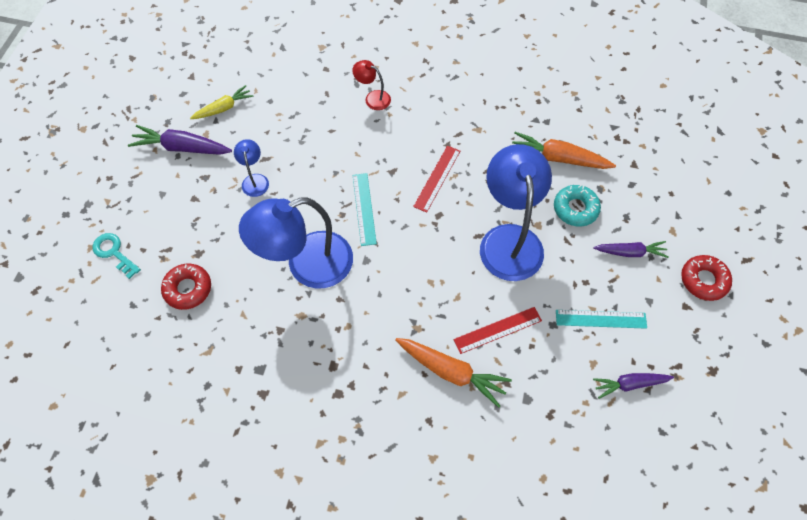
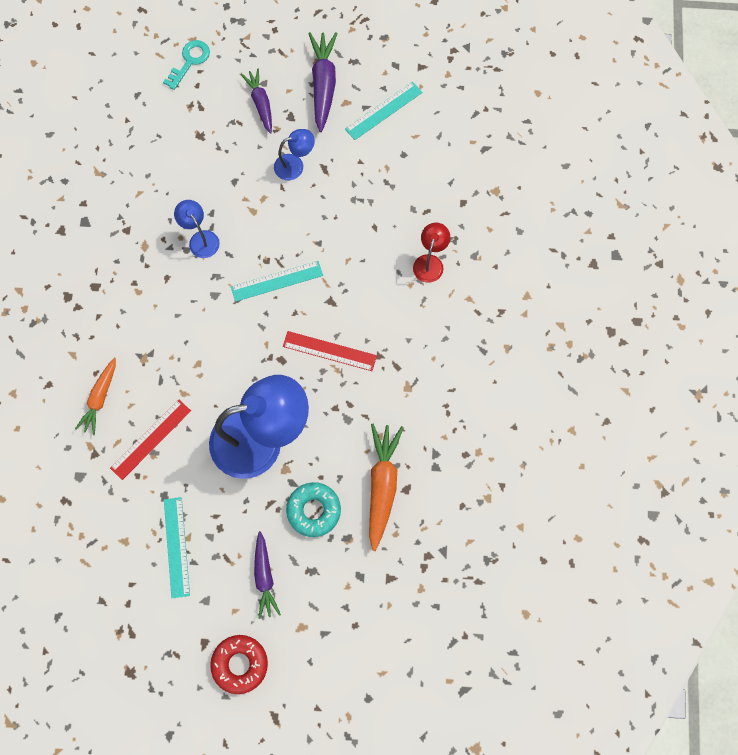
camera: 80 degrees right, 10 degrees up
red donut [161,264,211,310] -> none
yellow carrot [190,85,254,119] -> turquoise ruler [345,81,422,140]
blue lamp [239,198,353,289] -> blue lamp [174,200,220,258], size x0.45
orange carrot [395,338,512,408] -> orange carrot [75,358,116,435], size x0.66
red ruler [453,307,542,354] -> red ruler turned 75 degrees clockwise [110,400,191,480]
purple carrot [593,373,674,399] -> purple carrot moved to [241,68,272,134]

